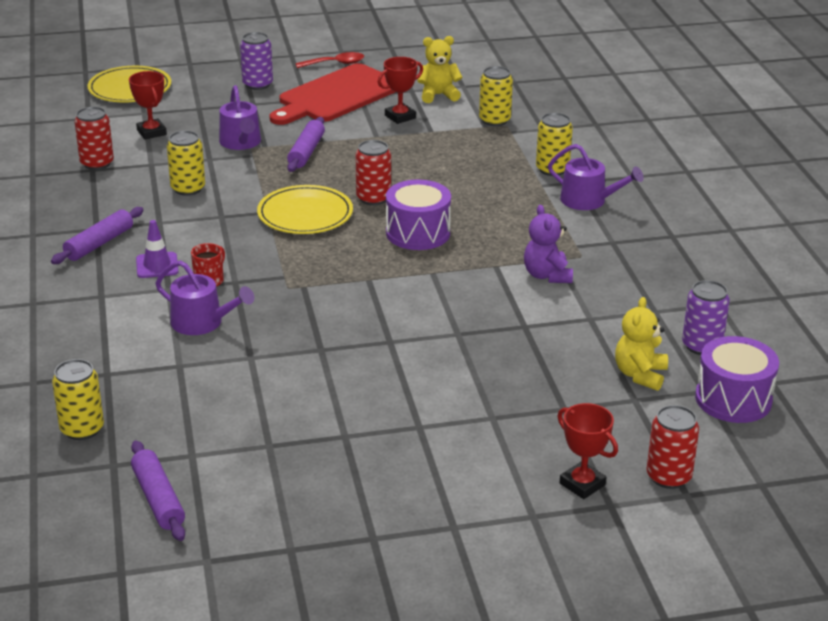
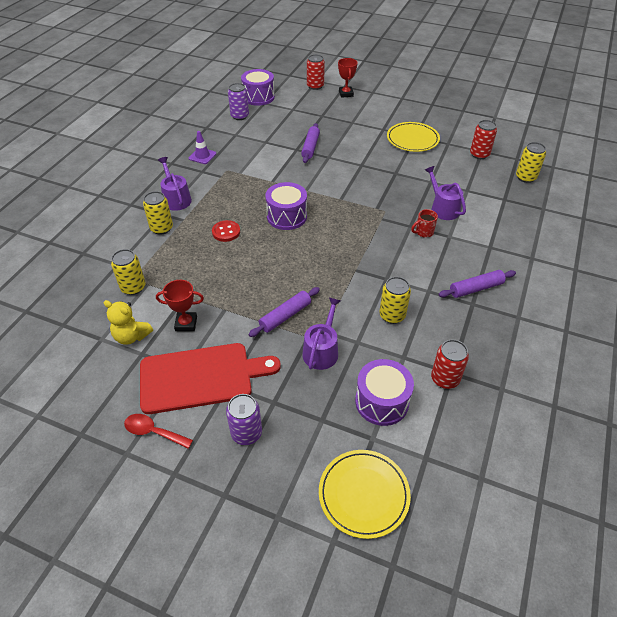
camera: 145 degrees left, 15 degrees up
red trophy [129,71,167,139] -> purple drum [355,359,414,426]
purple rolling pin [131,440,185,541] -> purple rolling pin moved to [301,123,320,163]
purple traffic cone [136,220,179,278] -> purple traffic cone moved to [189,131,216,164]
yellow plate [257,185,353,234] -> yellow plate moved to [387,122,440,152]
red can [356,140,391,205] -> red can moved to [470,120,497,159]
purple teddy bear [524,205,573,283] -> none
yellow teddy bear [615,297,668,391] -> none
none -> red button [212,220,240,242]

